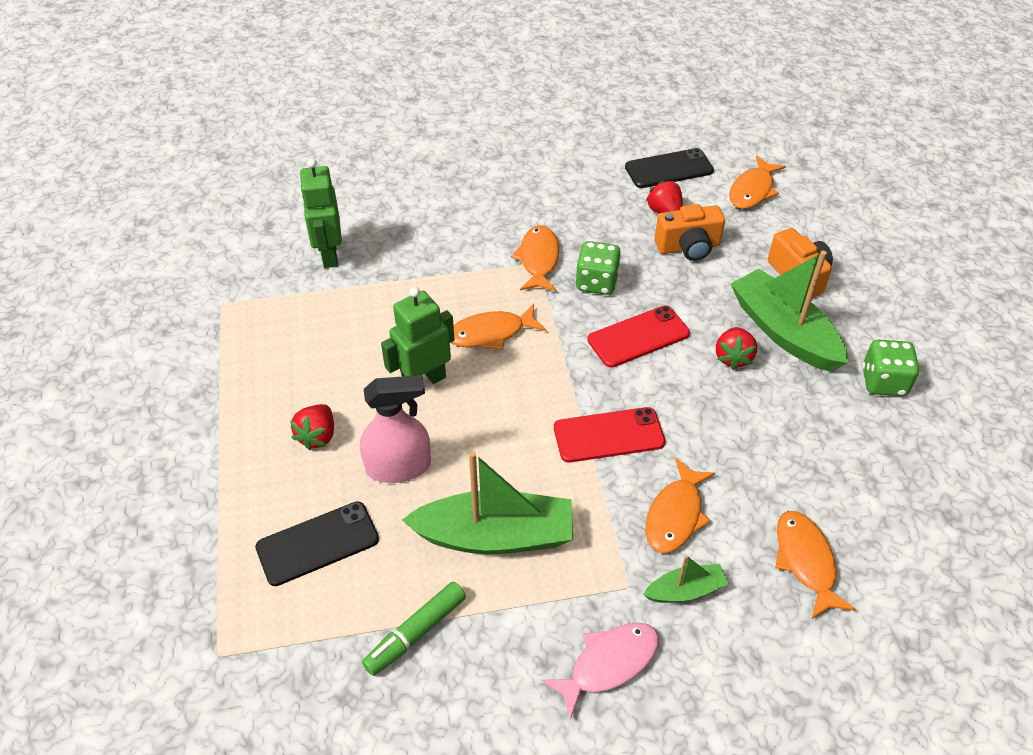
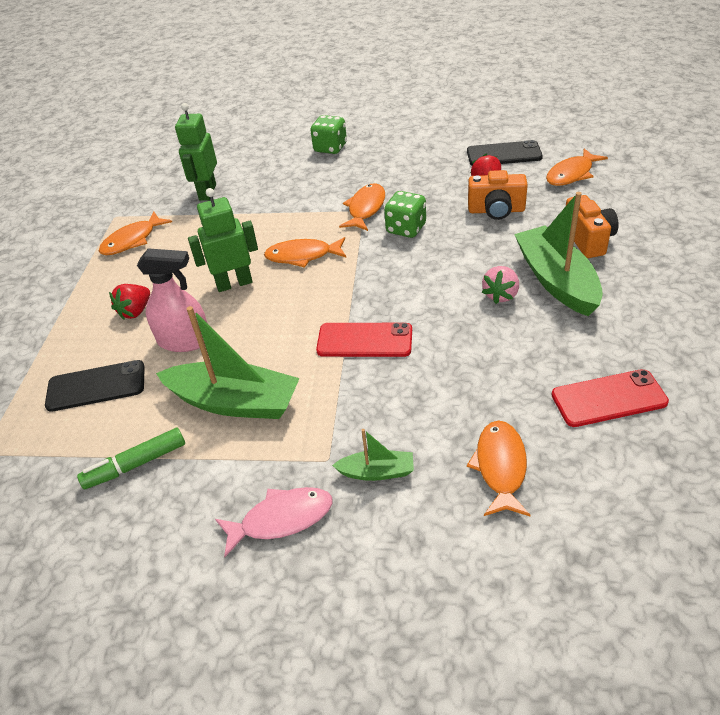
camera: 20 degrees right, 5 degrees down
red phone [587,305,690,368] -> red phone moved to [551,369,669,427]
orange fish [645,458,715,553] -> orange fish moved to [99,212,172,255]
red strawberry [716,327,757,370] -> pink strawberry [482,266,519,304]
green dice [862,340,920,396] -> green dice moved to [310,115,347,154]

